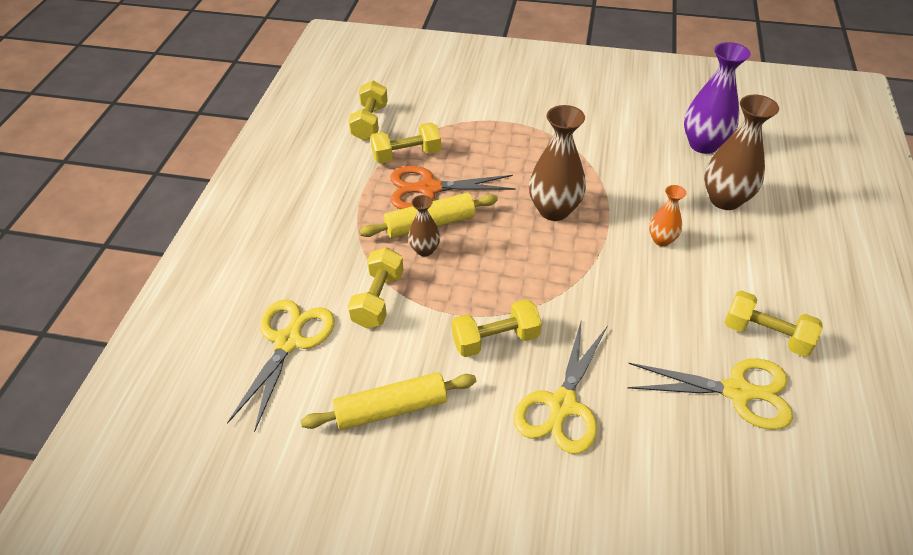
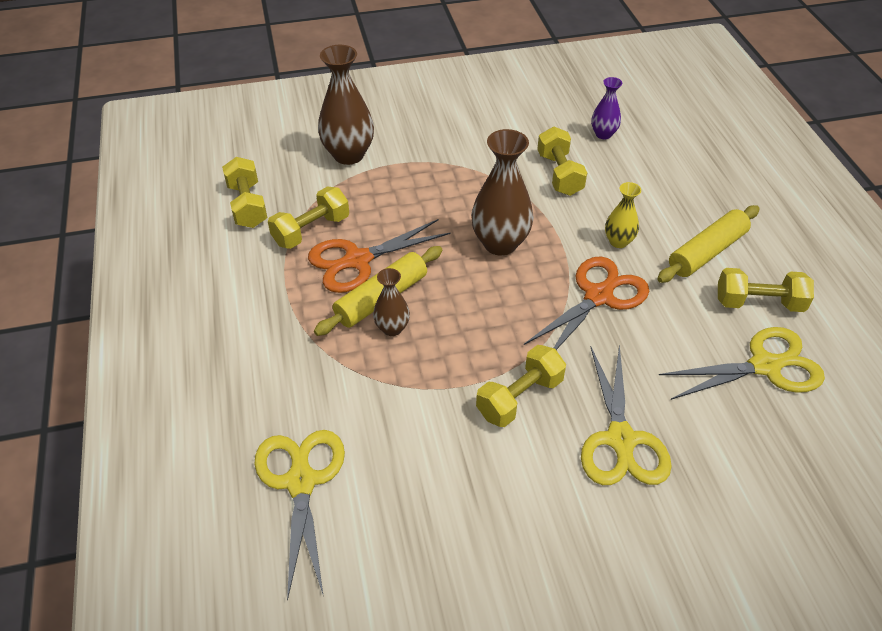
camera: 25 degrees left, 0 degrees up
yellow rolling pin [301,372,476,430] -> yellow rolling pin moved to [657,205,760,283]
yellow dumbbell [348,248,404,328] -> yellow dumbbell moved to [537,127,587,196]
orange vase [649,185,686,246] -> yellow vase [605,182,641,248]
purple vase [684,42,751,154] -> purple vase [591,77,622,139], size x0.55
brown vase [704,95,779,210] -> brown vase moved to [318,45,374,165]
none -> orange scissors [524,257,649,350]

